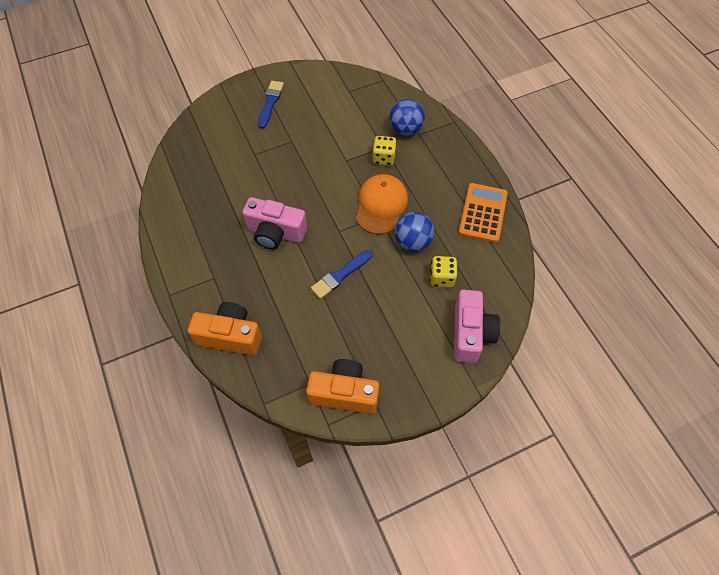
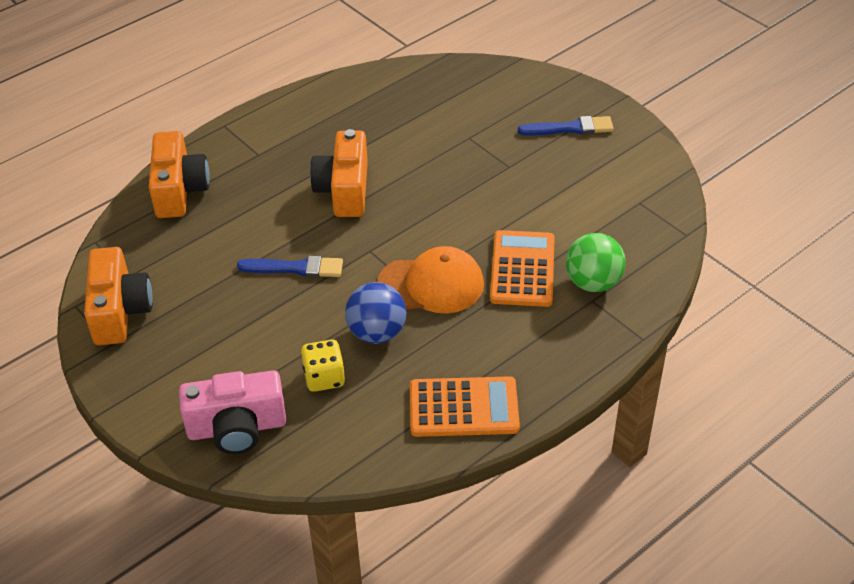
camera: 75 degrees right, 15 degrees down
pink camera [242,197,307,249] -> orange camera [310,129,368,217]
blue brush [311,250,372,299] -> blue brush turned 150 degrees clockwise [237,256,343,278]
yellow dice [372,136,397,166] -> orange calculator [490,230,555,307]
blue ball [389,99,425,136] -> green ball [566,233,626,292]

